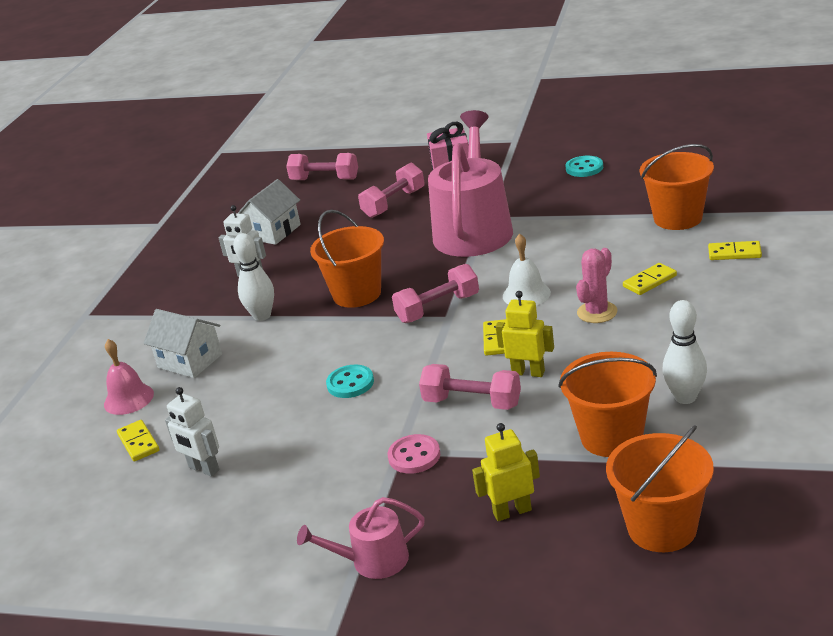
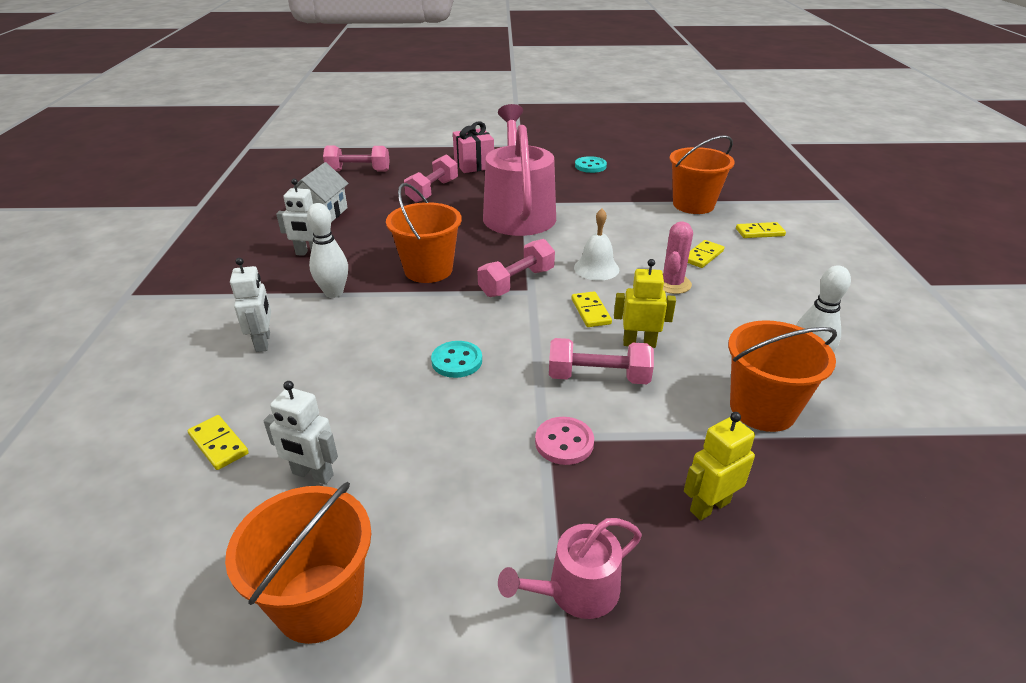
camera: 20 degrees left, 5 degrees up
pink bell [104,339,154,415] -> none
white house [143,309,222,378] -> white robot [230,258,271,352]
orange bucket [606,425,714,552] -> orange bucket moved to [225,482,371,644]

